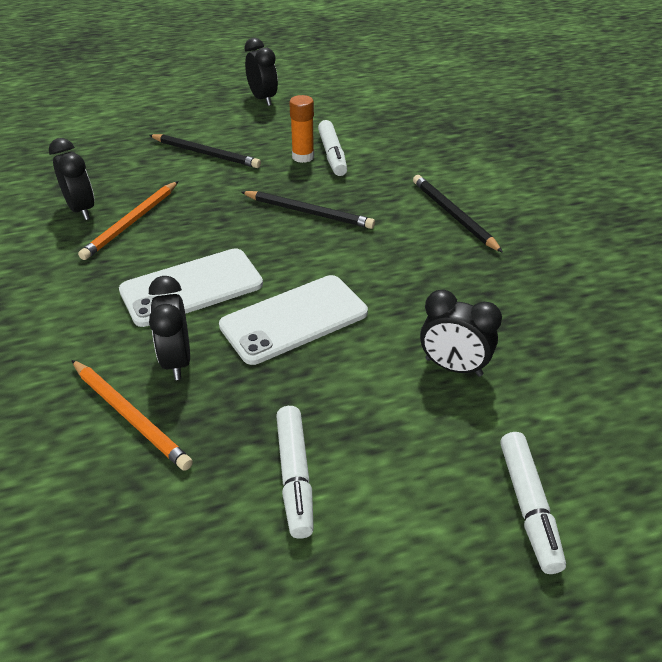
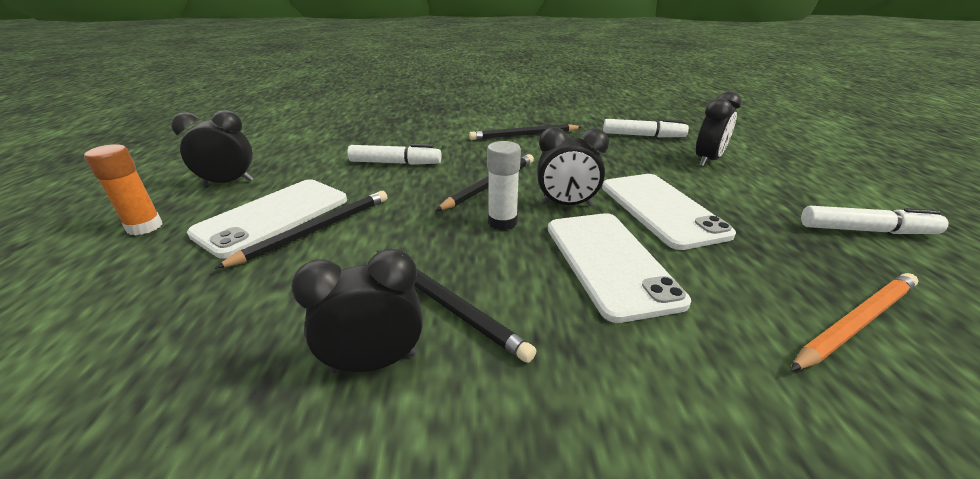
camera: 75 degrees left, 10 degrees down
orange pencil [78,181,178,260] -> black pencil [376,250,536,363]
black clock [149,276,190,380] -> black clock moved to [537,127,609,206]
orange glue stick [289,95,314,163] -> orange glue stick moved to [84,144,163,235]
white marker [500,432,566,574] -> white marker moved to [603,119,689,137]
none -> white phone [187,179,347,259]
none -> white glue stick [487,141,521,230]

